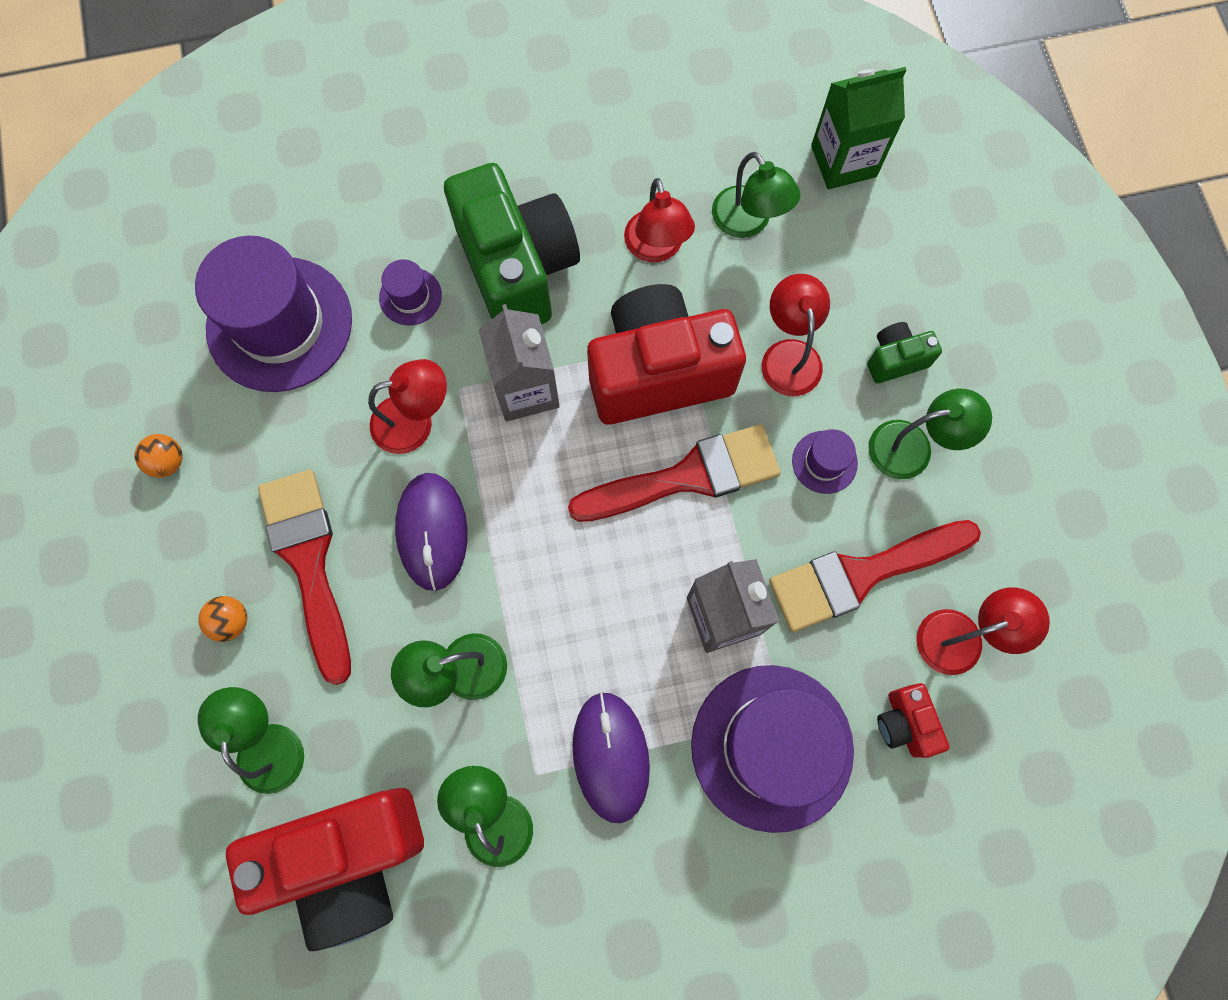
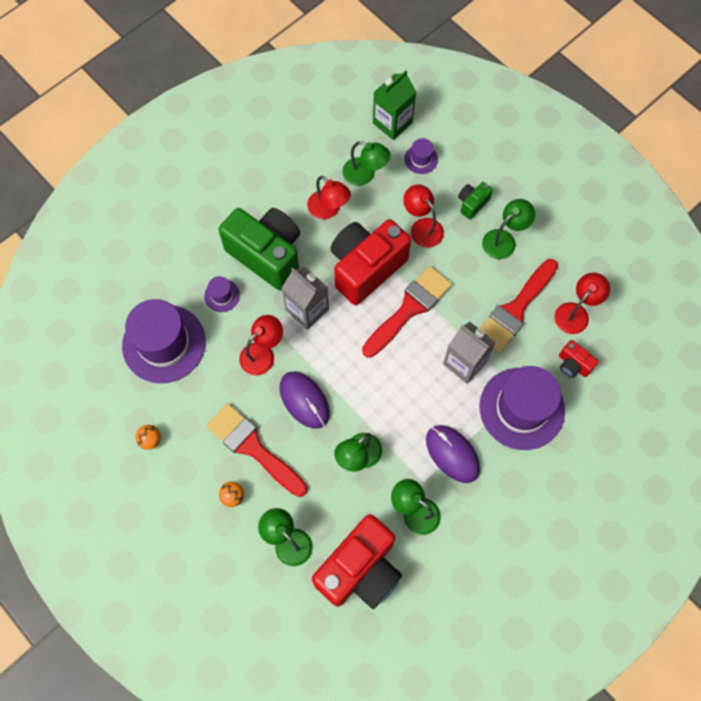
camera: 30 degrees left, 5 degrees down
purple hat [792,429,858,494] -> purple hat moved to [404,138,438,174]

